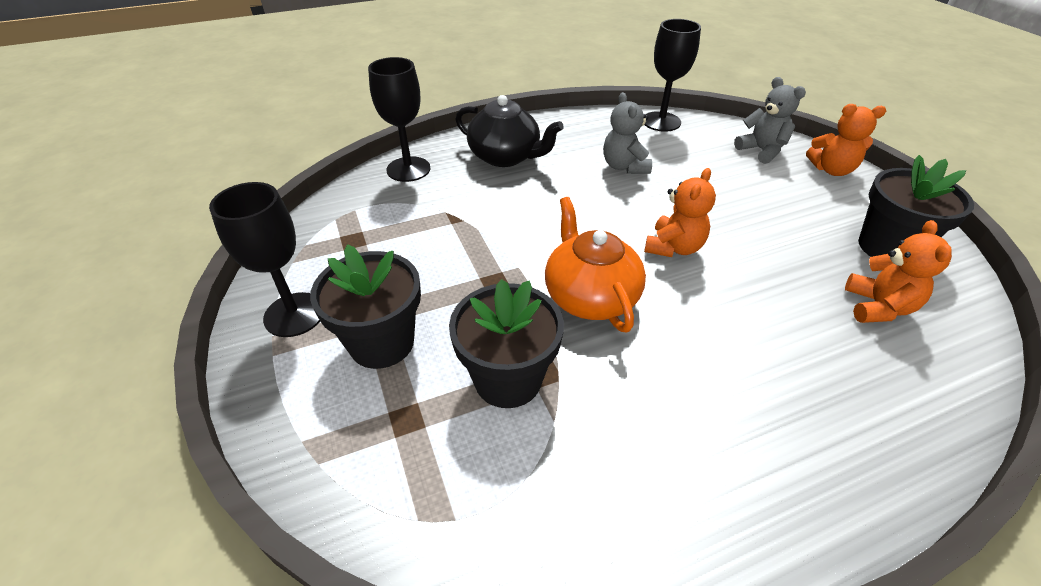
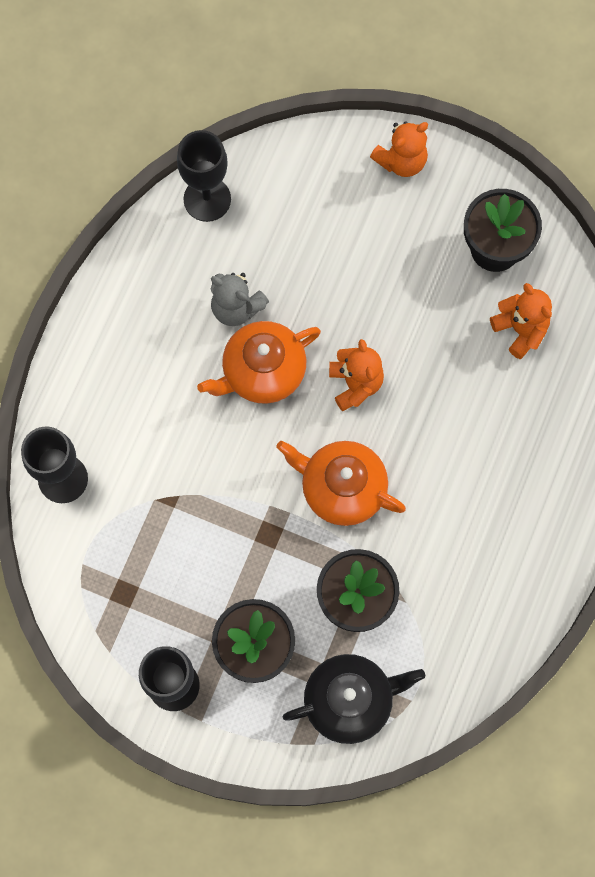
camera: 45 degrees left, 30 degrees up
black teapot [456,95,564,167] -> black teapot moved to [283,654,425,744]
grey teddy bear [734,77,806,164] -> none
none -> orange teapot [197,321,321,404]

